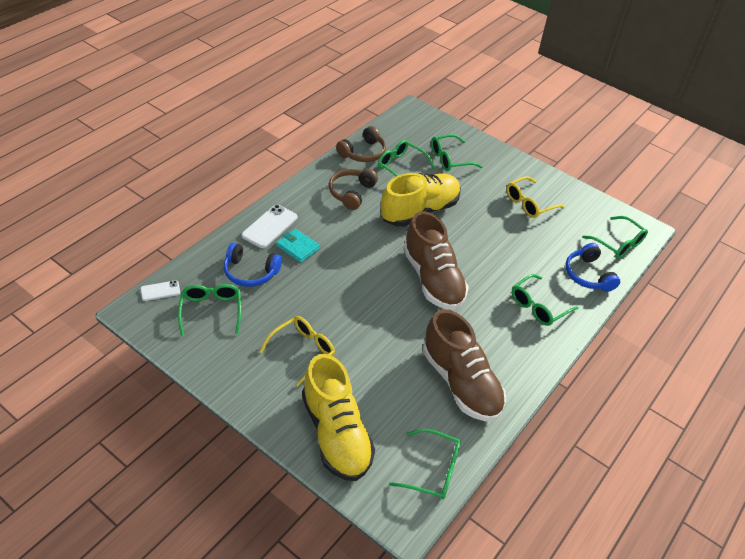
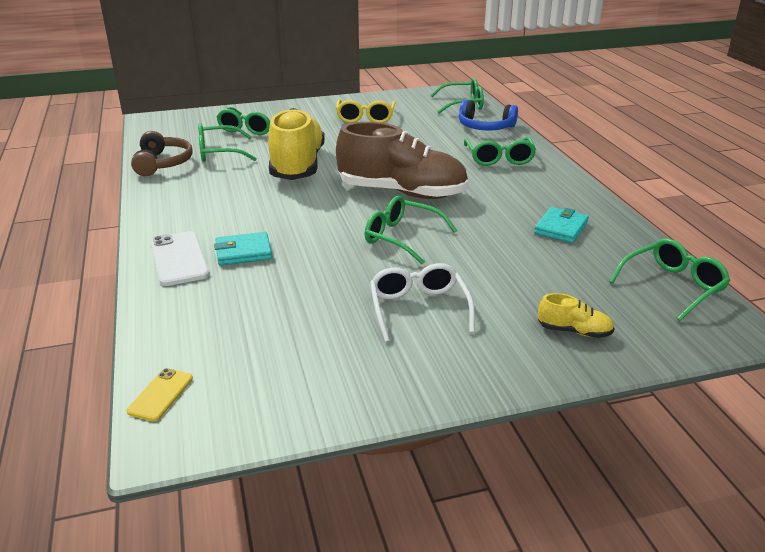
camera: 50 degrees left, 15 degrees down
white phone [140,280,180,301] -> yellow phone [127,368,193,421]
green glasses [178,284,241,336] -> green glasses moved to [364,196,457,264]
blue headphones [224,243,282,287] -> none
yellow glasses [260,316,335,386] -> white glasses [370,263,475,342]
yellow shoe [302,354,375,481] -> yellow shoe [538,293,615,338], size x0.41
brown headphones [329,169,378,210] -> none
brown shoe [423,309,506,421] -> turquoise wallet [534,207,589,243]

